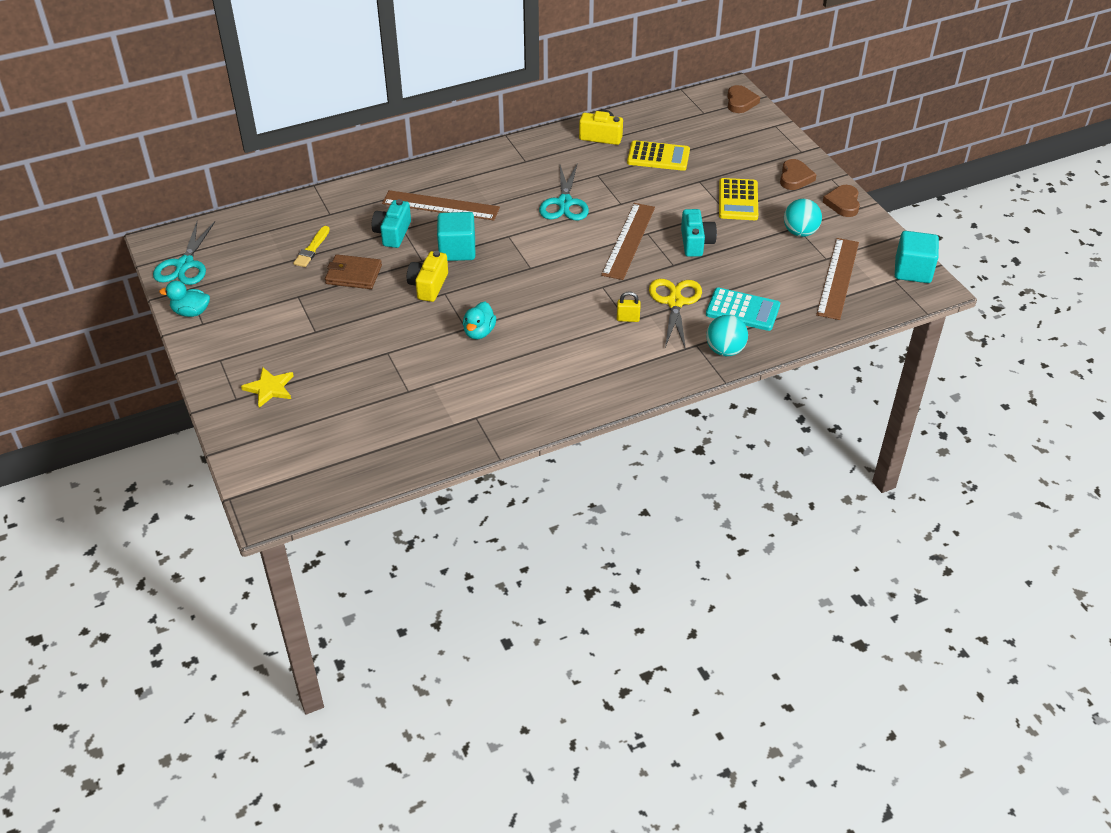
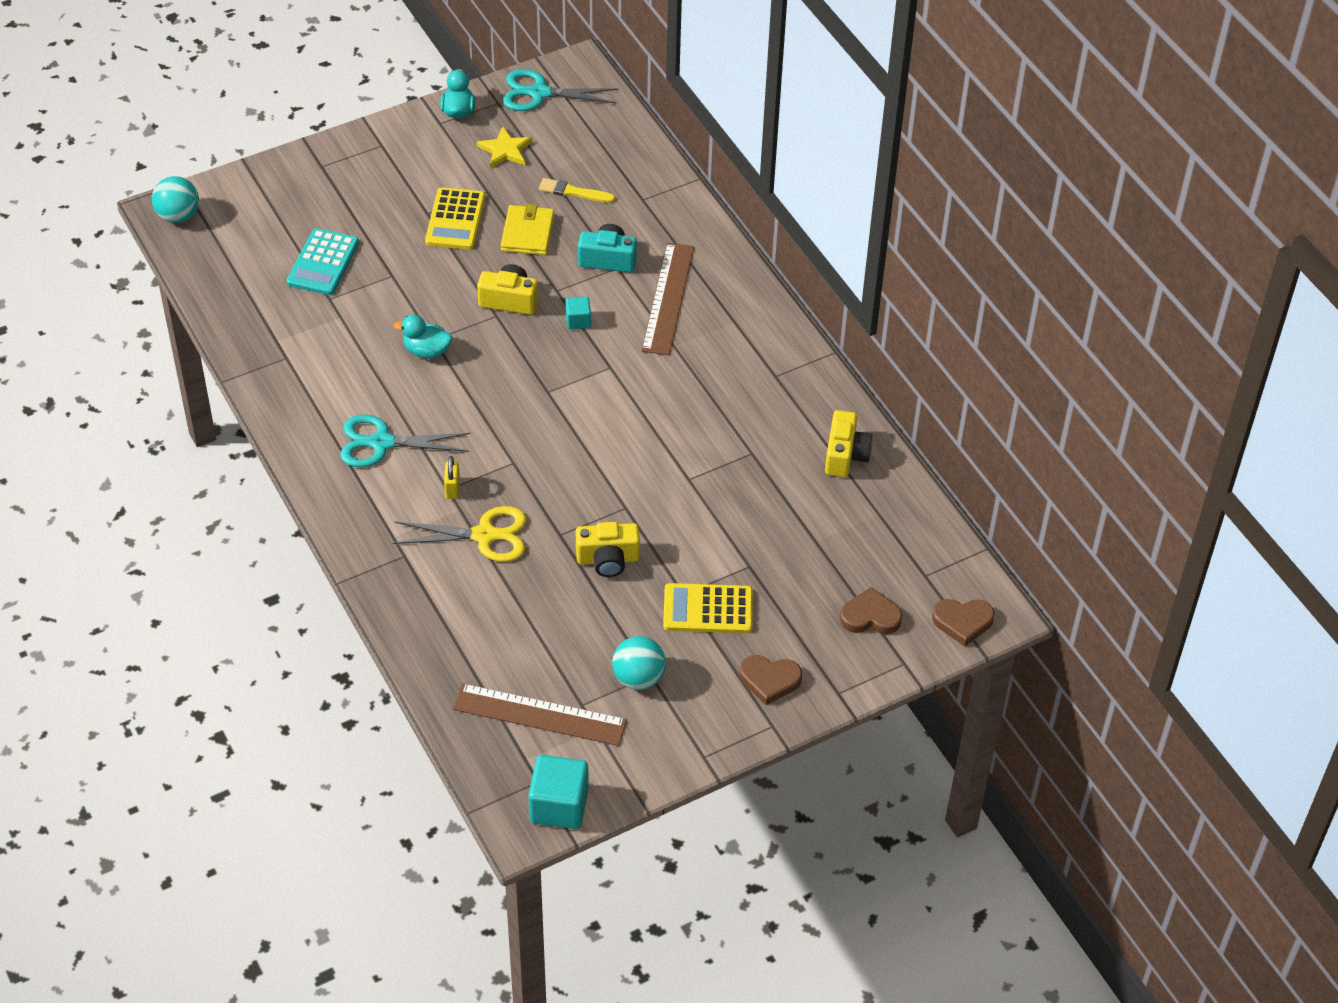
camera: 85 degrees right, 5 degrees up
yellow star [241,367,294,408] -> yellow star moved to [477,126,533,168]
brown wallet [325,254,382,289] -> yellow wallet [501,204,554,255]
turquoise cube [437,212,475,261] -> turquoise cube [565,297,591,329], size x0.52
turquoise scissors [539,164,589,220] -> turquoise scissors moved to [340,415,471,467]
brown ruler [601,203,655,280] -> none
yellow calculator [627,140,690,171] -> yellow calculator moved to [425,187,485,250]
turquoise camera [681,209,717,257] -> yellow camera [576,522,640,577]
turquoise calculator [706,288,780,331] -> turquoise calculator moved to [287,228,359,295]
turquoise ball [706,315,748,356] -> turquoise ball moved to [152,176,199,223]
brown heart [823,185,860,217] -> brown heart moved to [840,587,902,634]

